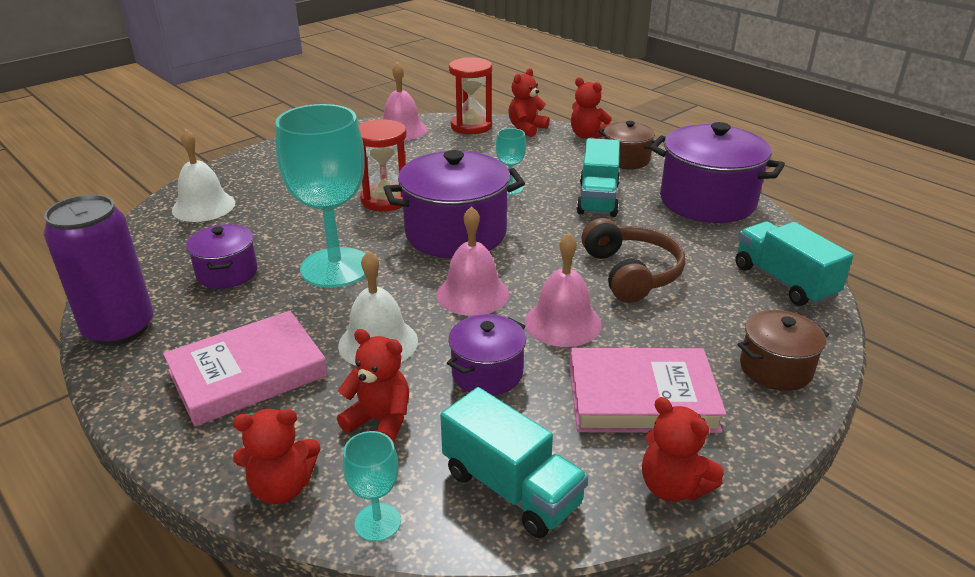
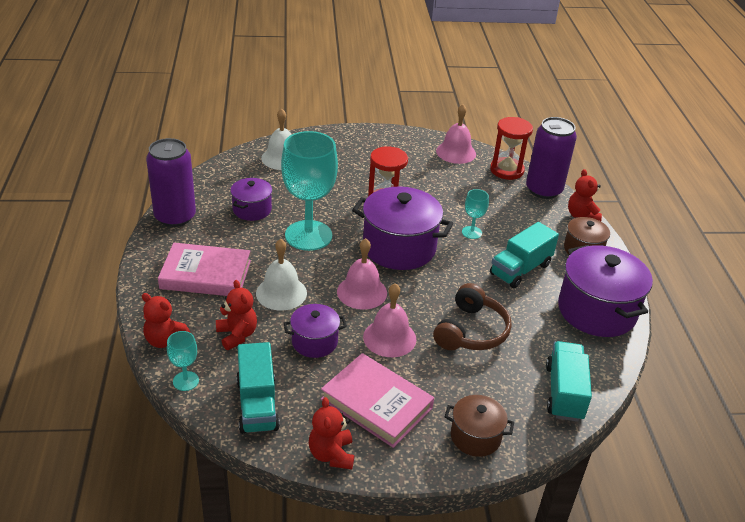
camera: 35 degrees right, 5 degrees up
red teddy bear [508,68,549,137] -> purple can [526,117,577,199]

